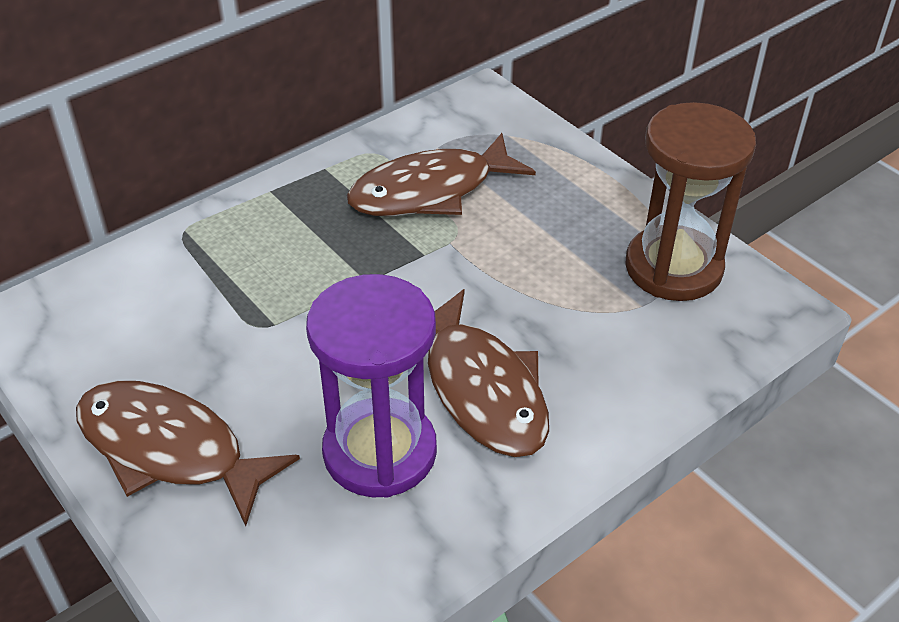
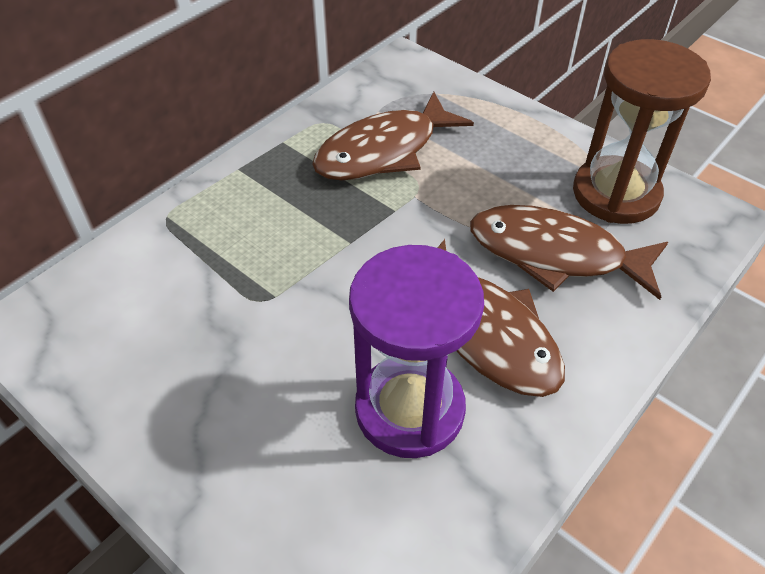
camera: 10 degrees left, 5 degrees up
brown fish [76,381,300,526] -> brown fish moved to [470,205,668,300]

